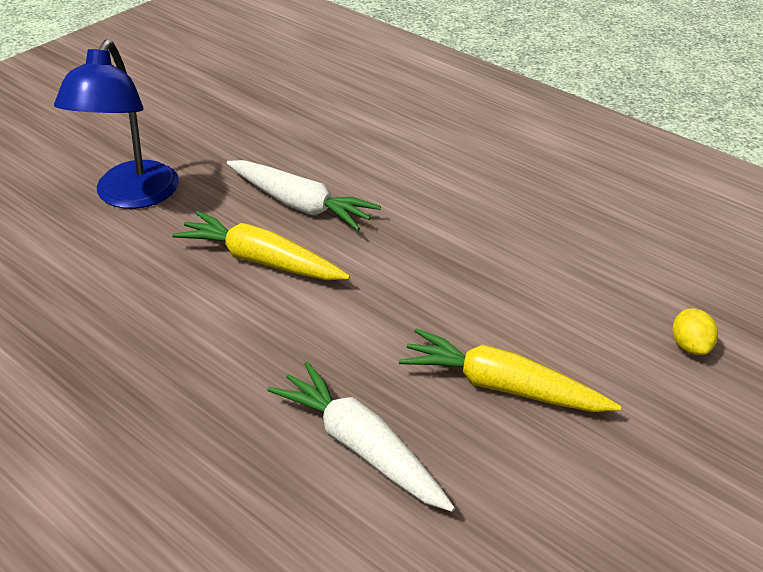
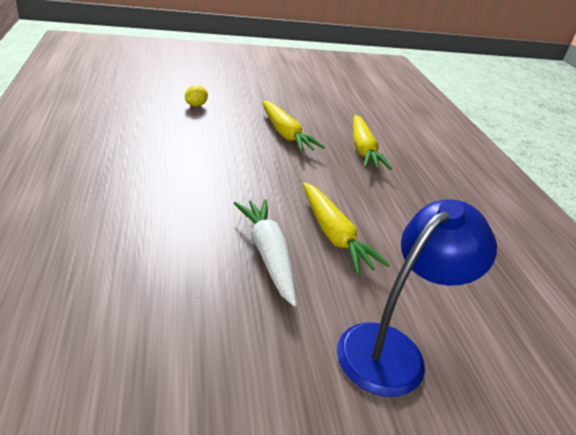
camera: 145 degrees left, 5 degrees down
white carrot [267,361,455,512] -> yellow carrot [353,115,392,170]

